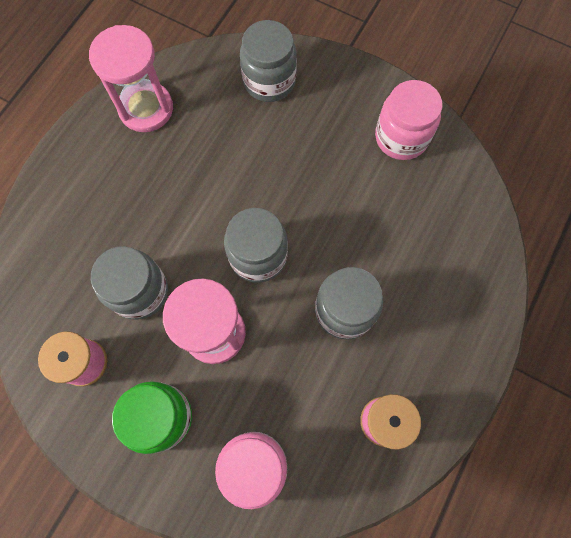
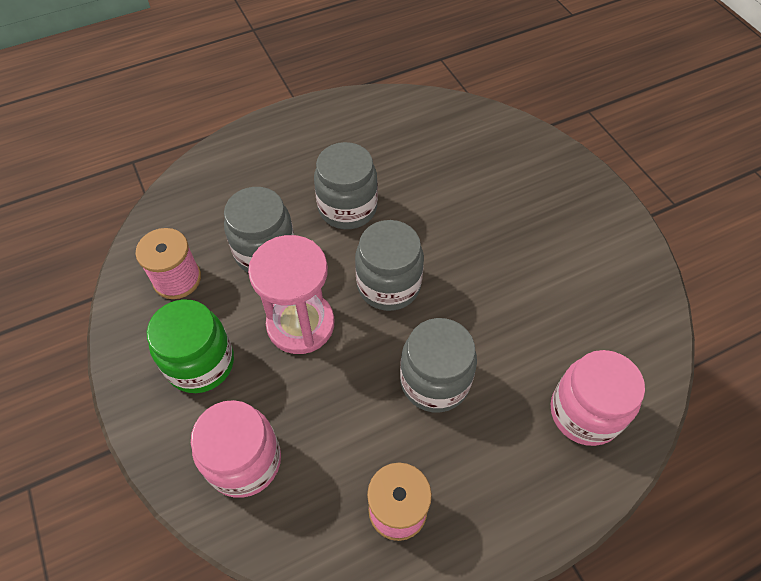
camera: 35 degrees right, 15 degrees down
pink hourglass [89,25,173,132] -> none
grey jar [240,20,297,102] -> grey jar moved to [314,142,378,229]
pink jar [375,80,442,160] -> pink jar moved to [551,350,645,446]

